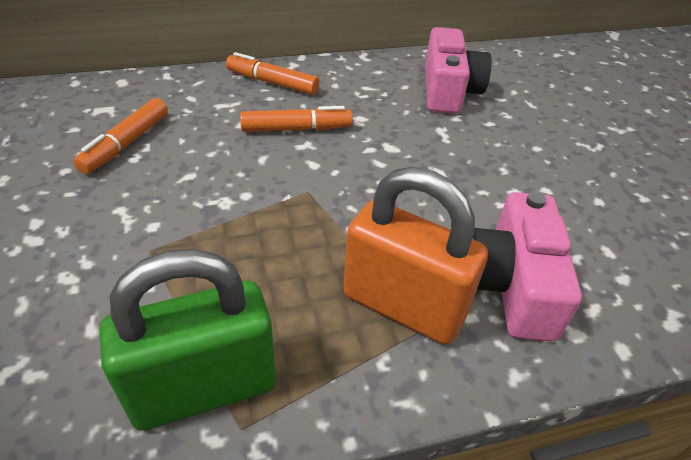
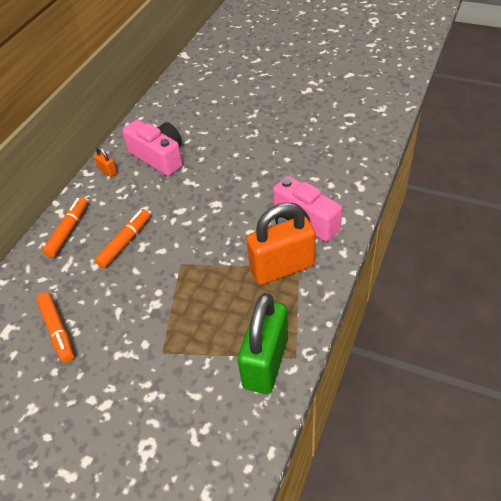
camera: 45 degrees left, 5 degrees up
orange marker [226,52,319,95] -> orange marker turned 135 degrees clockwise [42,197,88,258]
none -> orange padlock [94,146,117,177]

